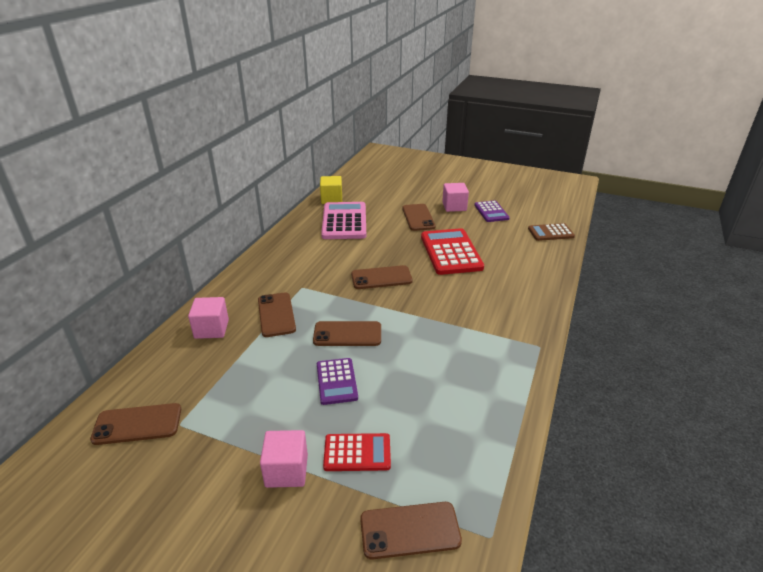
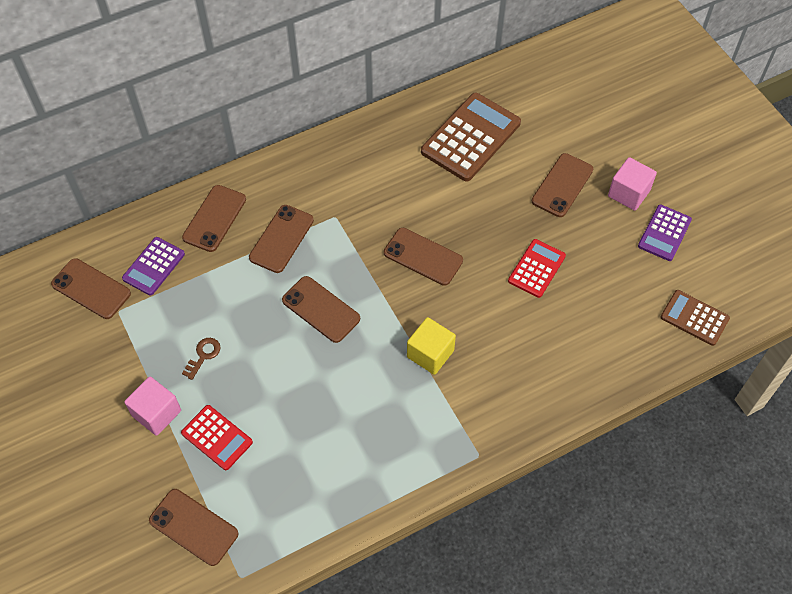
camera: 40 degrees right, 25 degrees up
pink cube [188,297,229,339] -> brown phone [182,185,246,252]
purple calculator [317,358,358,405] -> purple calculator moved to [122,237,185,296]
yellow cube [320,176,342,204] -> yellow cube moved to [407,317,456,375]
pink calculator [321,202,366,239] -> brown calculator [421,93,521,182]
red calculator [421,228,484,275] -> red calculator [508,239,566,298], size x0.57
none -> brown key [182,338,221,380]

